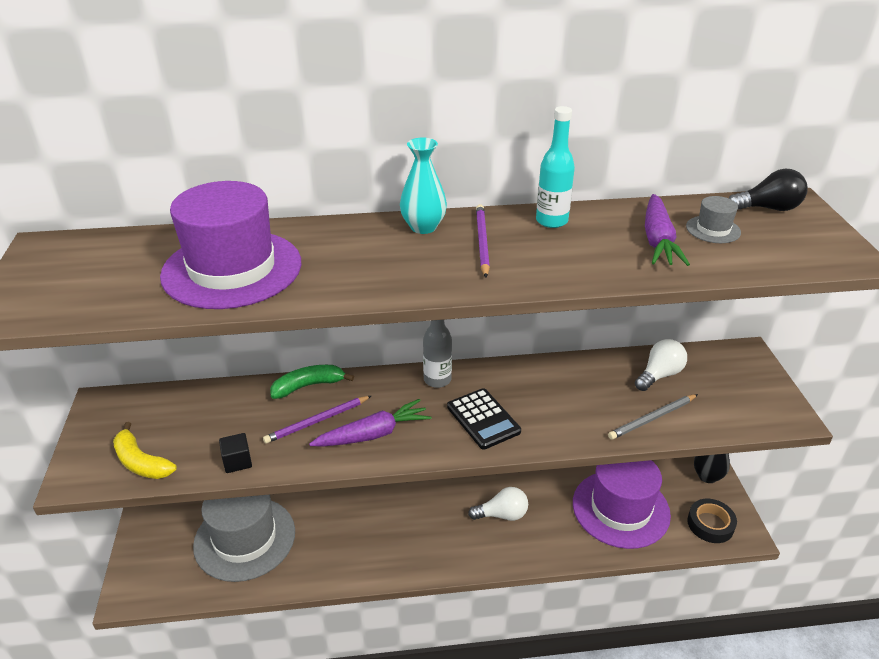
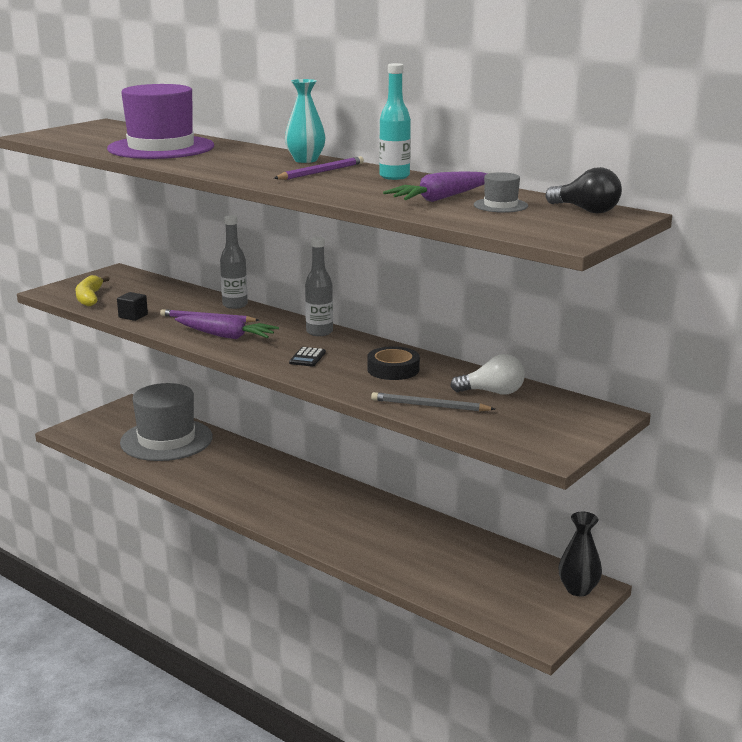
camera: 45 degrees right, 15 degrees down
green banana [270,365,354,399] -> grey bottle [220,215,248,309]
black calculator [447,388,521,449] -> black calculator [289,347,326,367], size x0.59
white light bulb [468,487,528,521] -> none
purple hat [573,460,671,549] -> none
black tape [687,499,737,543] -> black tape moved to [367,346,420,380]

